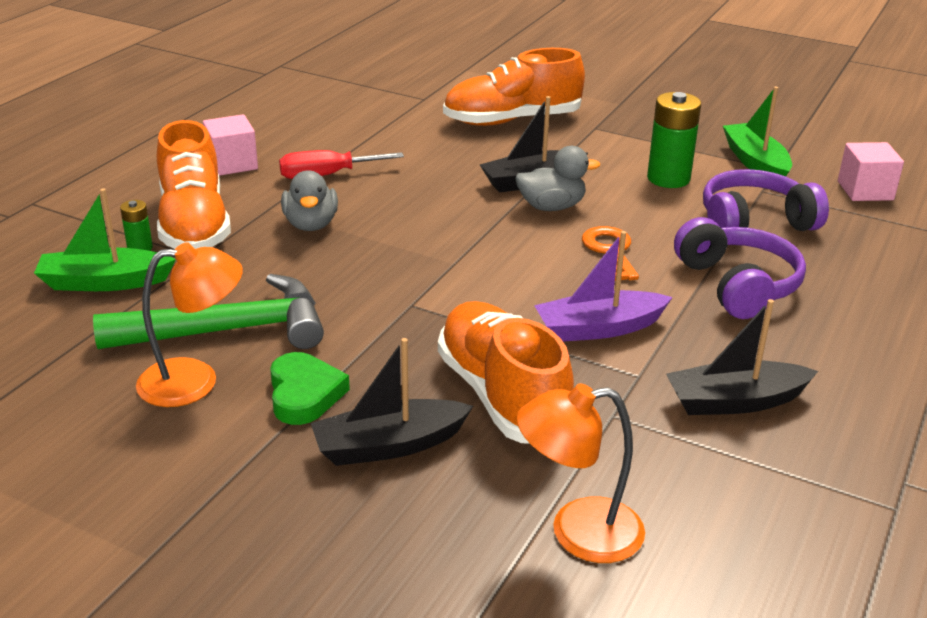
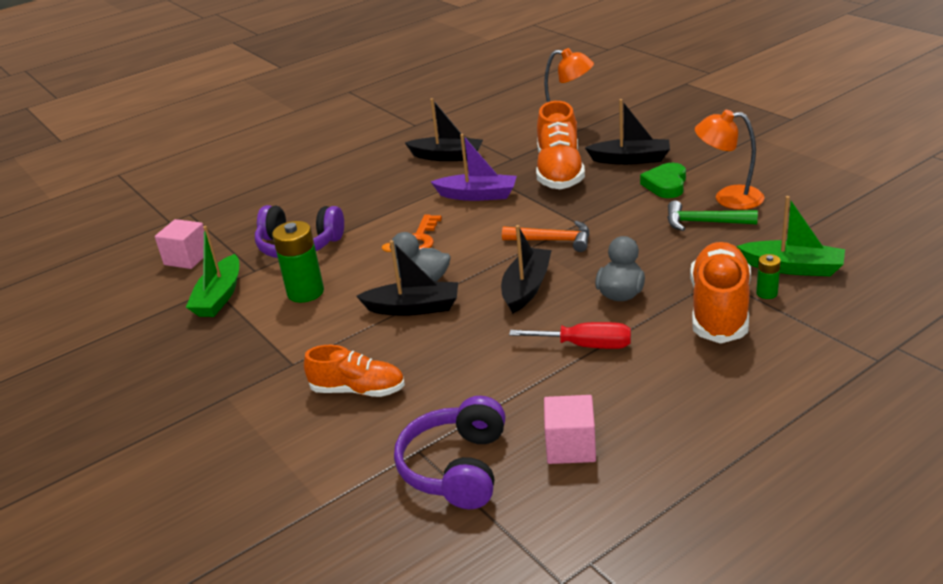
camera: 150 degrees left, 0 degrees up
green hammer [93,274,324,349] -> green hammer [667,201,758,231], size x0.61
pink cube [203,114,258,176] -> pink cube moved to [544,395,596,464]
orange shoe [443,48,585,126] -> orange shoe [304,345,405,397], size x0.64
purple headphones [674,217,806,319] -> purple headphones moved to [394,396,505,509]
none -> black boat [501,225,552,314]
none -> orange hammer [502,221,590,252]

